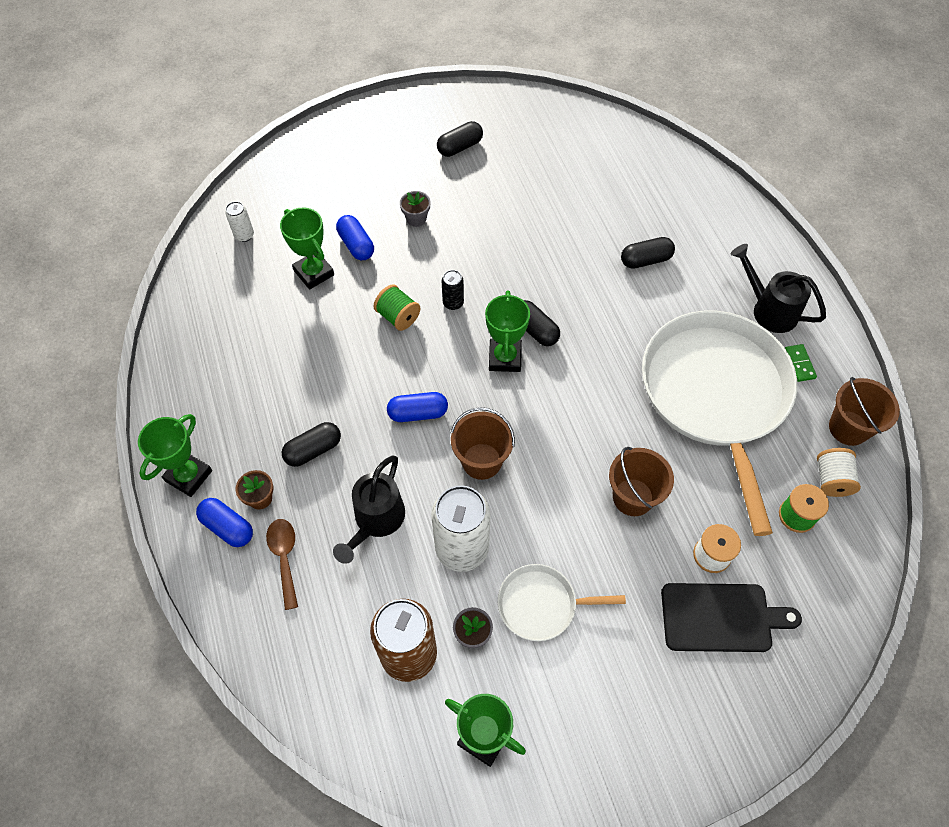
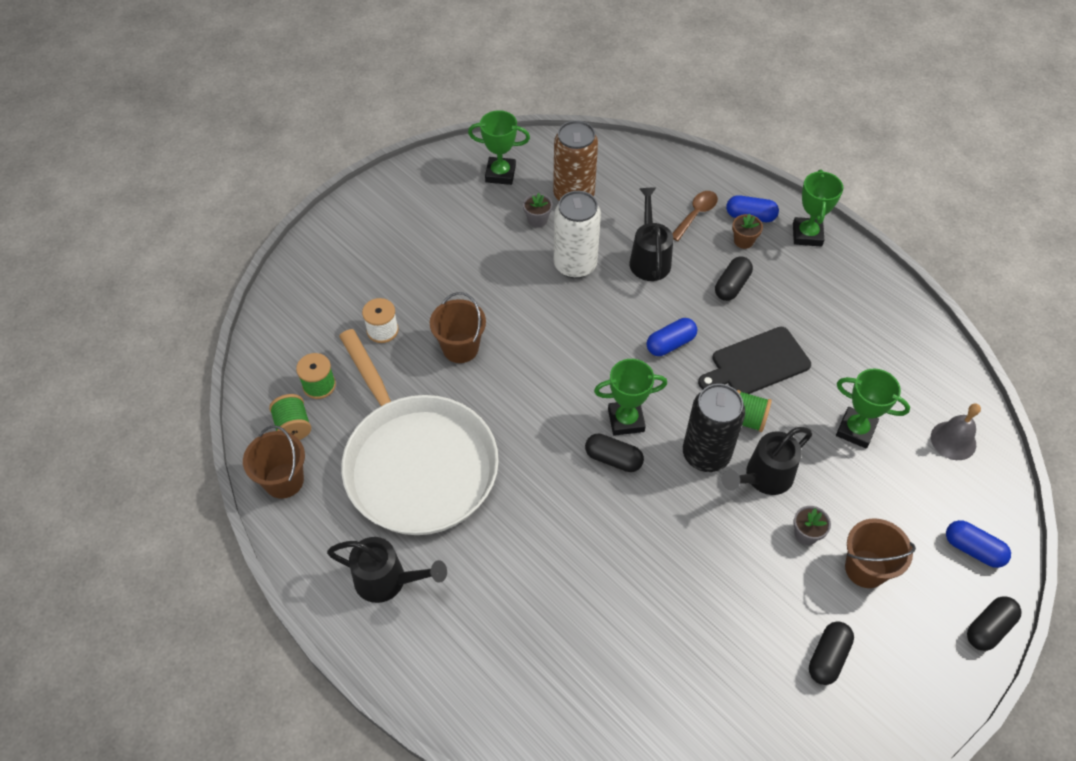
camera: 155 degrees right, 5 degrees down
white can [225,201,254,242] -> grey bell [931,403,981,460]
brown spoon [266,519,298,610] -> brown spoon turned 105 degrees counterclockwise [672,191,718,241]
blue capsule [336,215,374,260] -> blue capsule moved to [946,520,1011,568]
black can [442,270,464,310] -> black can [683,384,745,472], size x2.18
brown bucket [451,407,515,480] -> brown bucket moved to [845,518,916,588]
green trophy [485,290,530,372] -> green trophy turned 75 degrees counterclockwise [594,359,667,436]
white pan [498,564,626,641] -> none
black capsule [621,237,675,269] -> black capsule moved to [967,596,1022,651]
black cutting board [661,583,802,652] -> black cutting board moved to [698,327,811,394]
green domino [785,344,817,382] -> none
white spool [817,448,861,497] -> green spool [269,394,311,440]
none -> black watering can [722,427,812,495]

